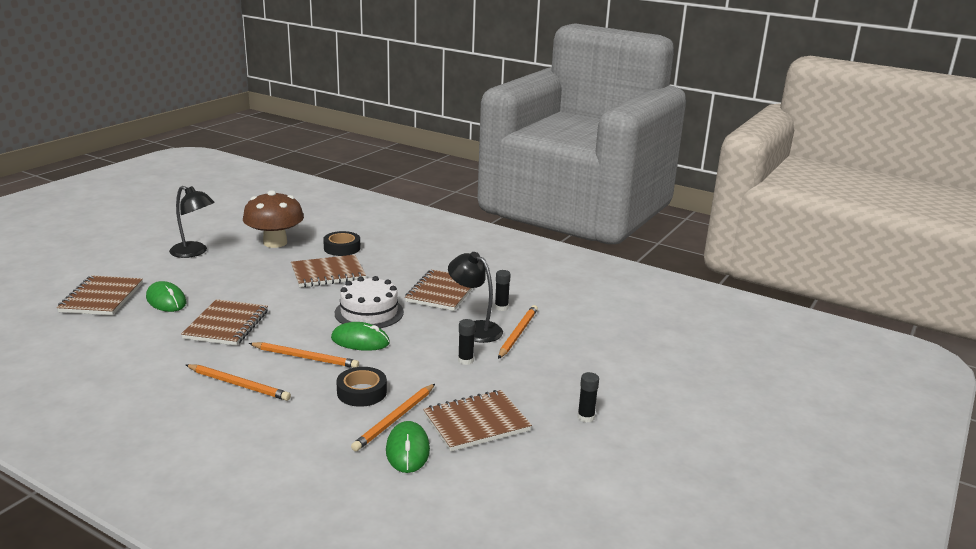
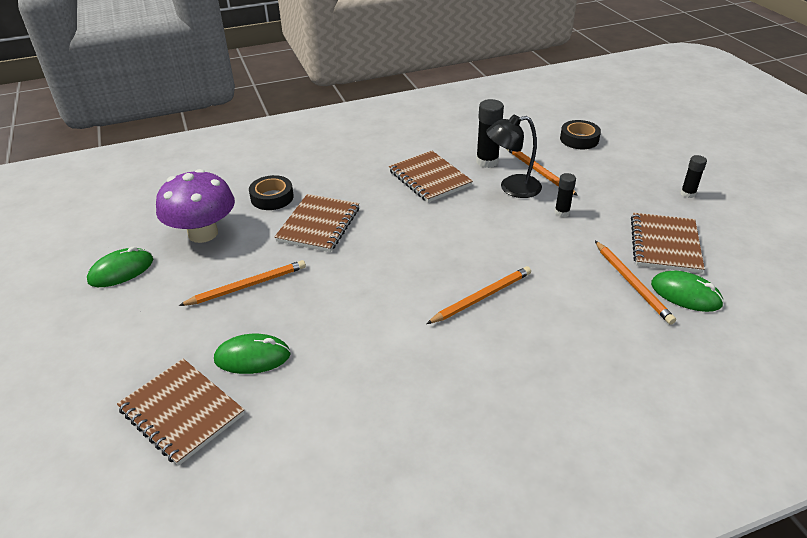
camera: 50 degrees left, 15 degrees up
black lamp [169,186,215,258] -> none
brown notebook [181,299,268,346] -> none
orange pencil [186,364,291,401] -> orange pencil moved to [178,260,306,306]
brown mushroom [243,190,304,248] -> purple mushroom [156,169,235,243]
green mouse [331,322,390,351] -> green mouse moved to [87,246,153,287]
white cake [335,276,404,328] -> none
black tape [336,367,387,407] -> black tape moved to [560,120,601,149]
black glue stick [495,270,511,311] -> black glue stick [476,99,504,168], size x1.67

